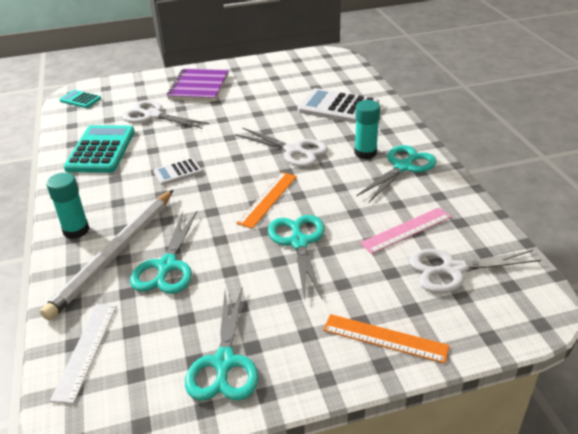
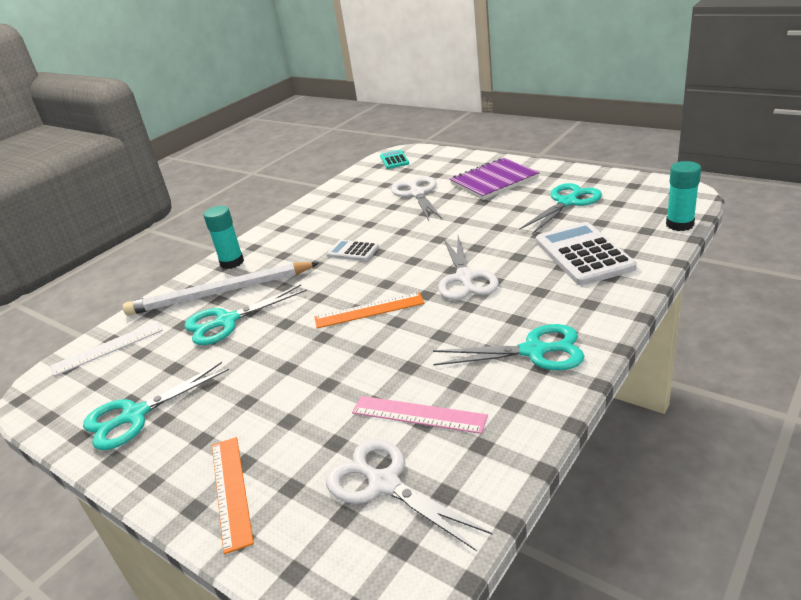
camera: 55 degrees right, 5 degrees down
turquoise calculator [64,125,135,173] -> none
turquoise scissors [268,215,325,300] -> turquoise scissors moved to [519,183,602,234]
turquoise glue stick [354,100,380,159] -> turquoise glue stick moved to [666,161,701,231]

